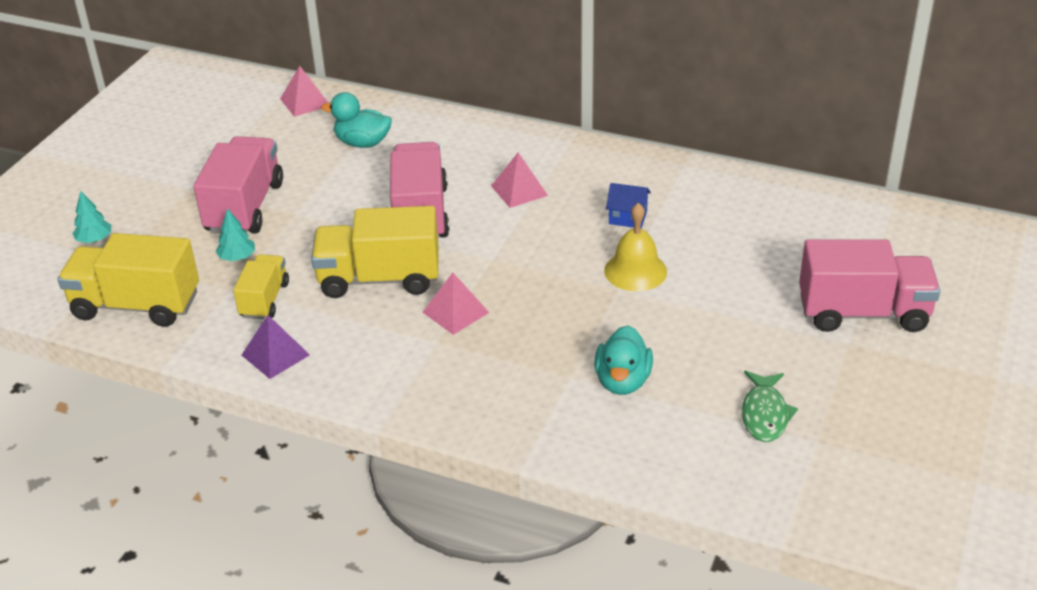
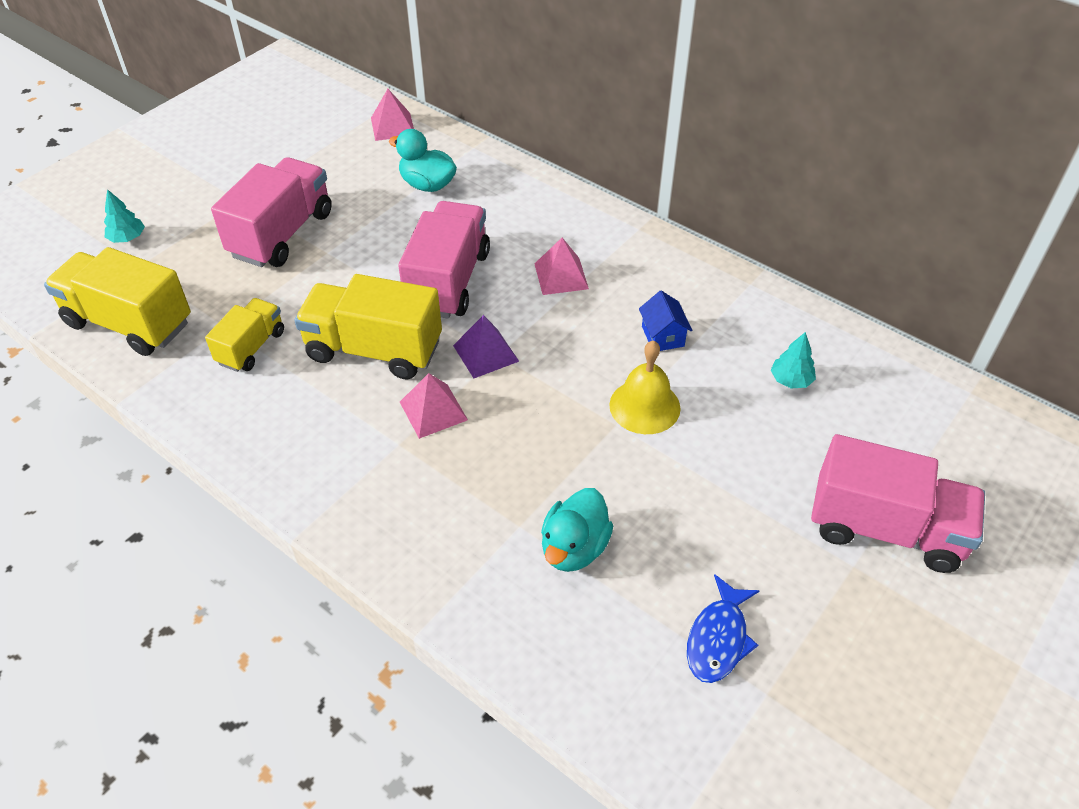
camera: 15 degrees right, 10 degrees up
turquoise tree [215,208,255,261] -> turquoise tree moved to [771,332,816,388]
purple pyramid [242,315,310,379] -> purple pyramid moved to [453,315,519,378]
blue house [606,183,651,229] -> blue house turned 45 degrees clockwise [639,291,692,351]
green fish [742,371,798,442] -> blue fish [687,574,760,683]

